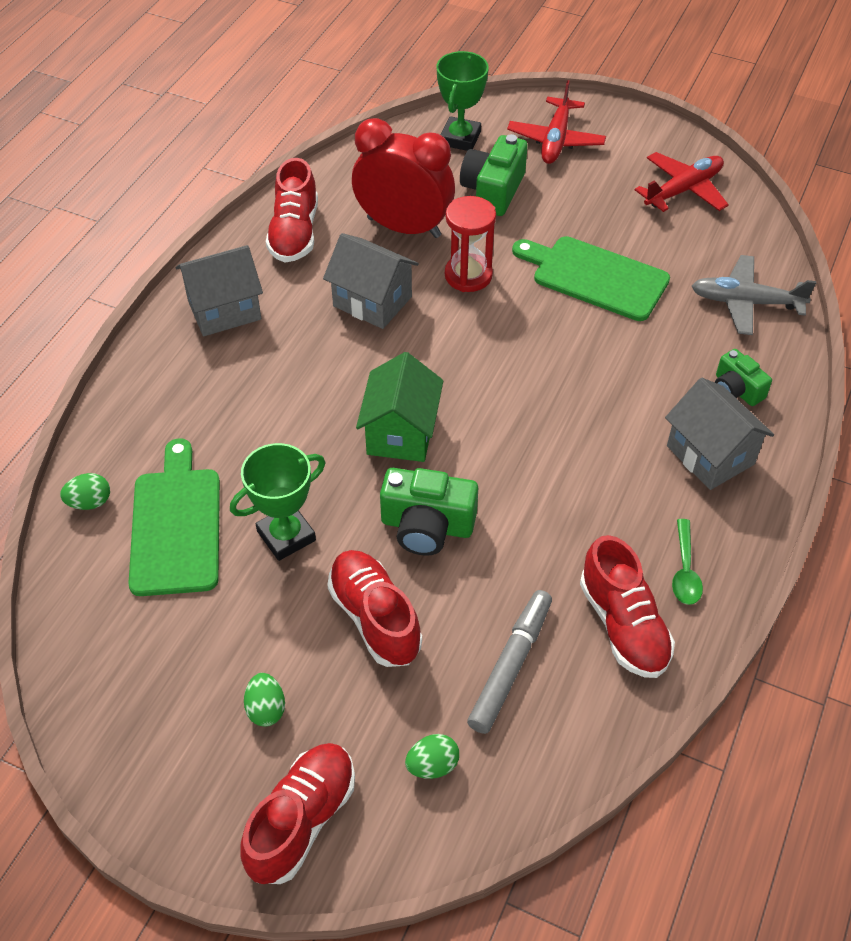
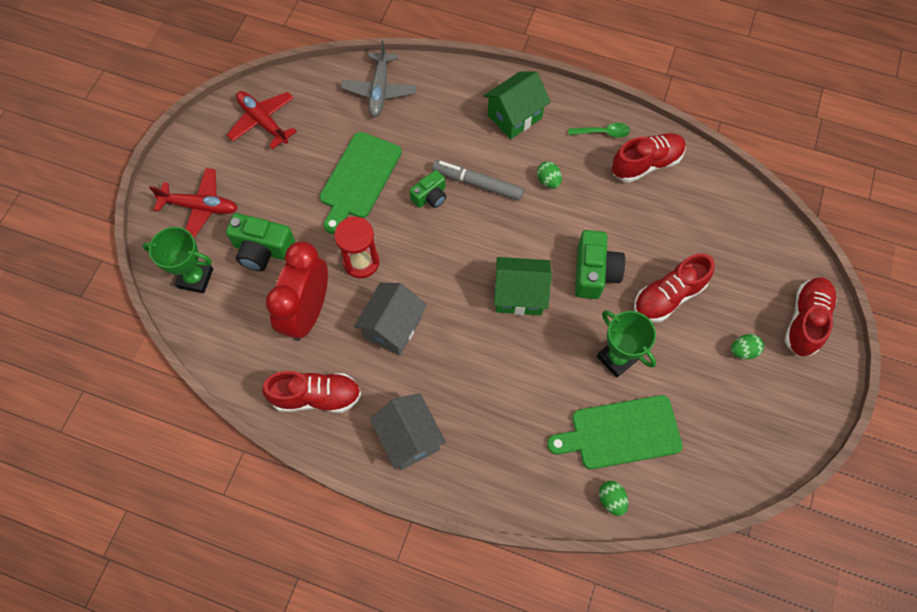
camera: 95 degrees left, 15 degrees up
red shoe [240,743,355,884] -> red shoe turned 90 degrees clockwise [785,277,837,356]
green egg [405,734,459,779] -> green egg moved to [537,162,562,188]
grey marker [467,590,552,734] -> grey marker moved to [432,160,524,201]
grey house [665,378,774,490] -> green house [483,71,551,139]
green camera [715,349,772,406] -> green camera moved to [409,170,446,208]

